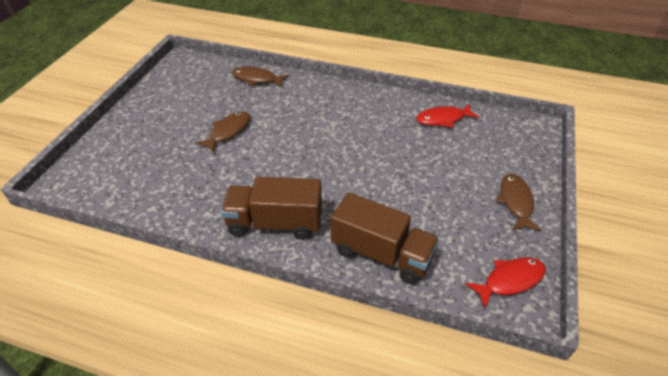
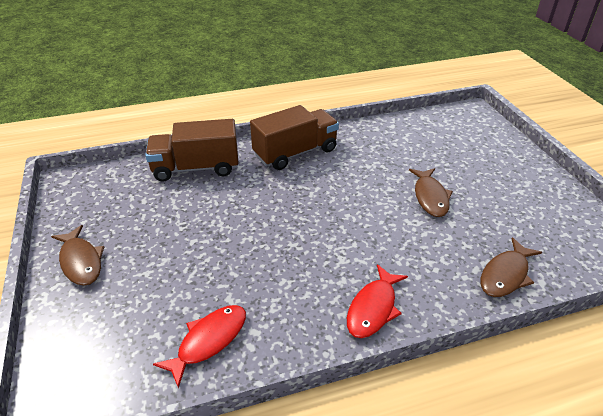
camera: 145 degrees right, 5 degrees down
brown fish [232,66,289,87] -> brown fish turned 150 degrees clockwise [481,237,542,297]
red fish [465,258,546,309] -> red fish moved to [347,264,408,338]

